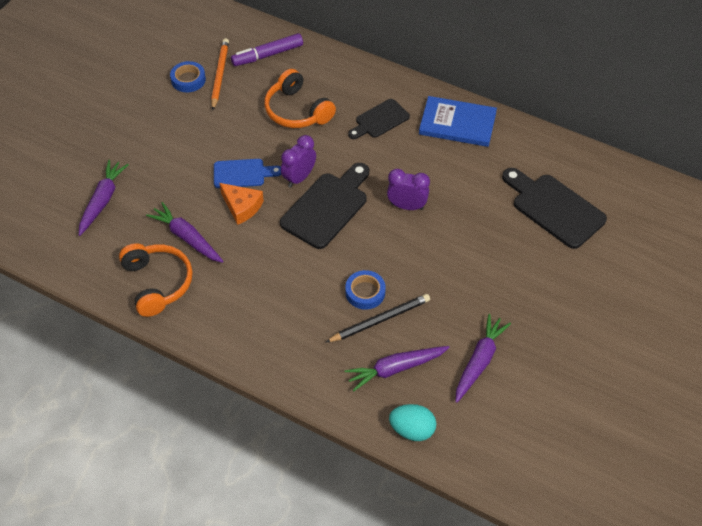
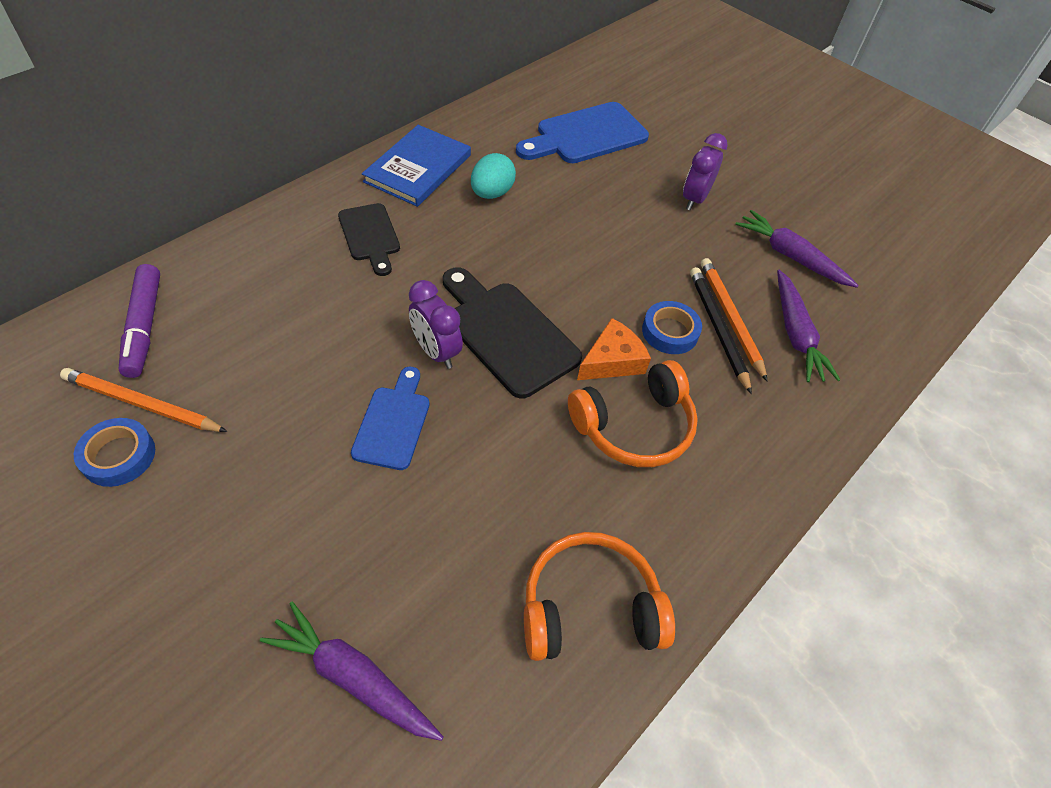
camera: 80 degrees left, 0 degrees up
purple carrot [146,202,224,263] -> none
orange cheese [219,183,264,225] -> orange cheese moved to [577,318,651,380]
orange headphones [264,69,336,128] -> orange headphones moved to [568,360,698,467]
purple clock [387,169,430,210] -> purple clock moved to [683,133,728,210]
turquoise egg [389,404,436,441] -> turquoise egg moved to [471,153,516,199]
black cutting board [502,168,607,249] -> blue cutting board [516,102,649,163]
none -> orange pencil [701,258,767,381]

